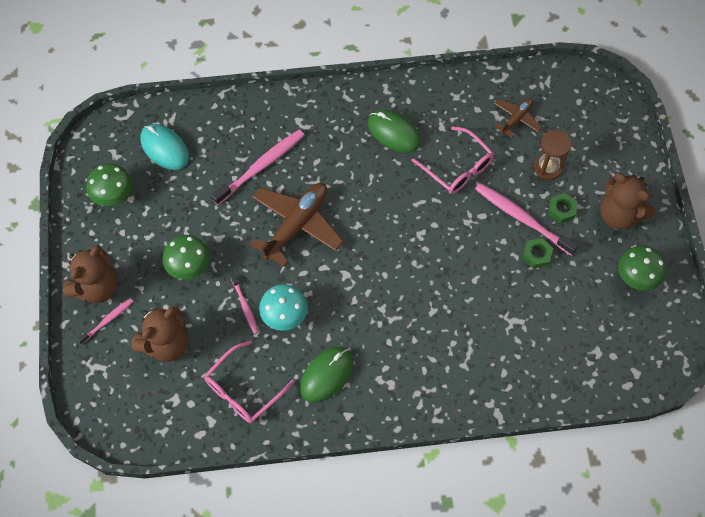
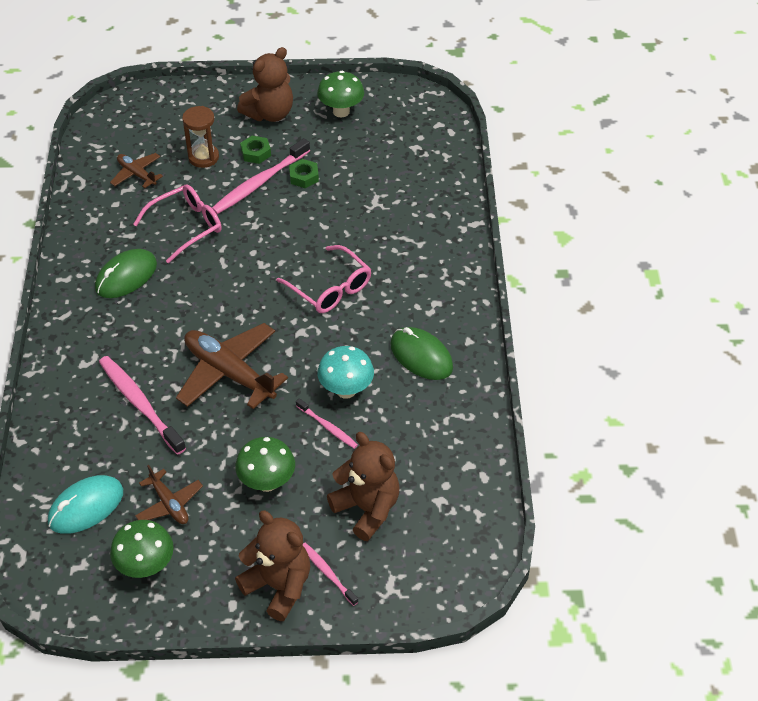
camera: 85 degrees left, 15 degrees down
pink glasses [204,340,295,423] -> pink glasses moved to [276,245,372,313]
pink toothbrush [230,274,259,334] -> pink toothbrush turned 60 degrees clockwise [296,398,358,449]
none -> brown plane [135,465,203,524]

